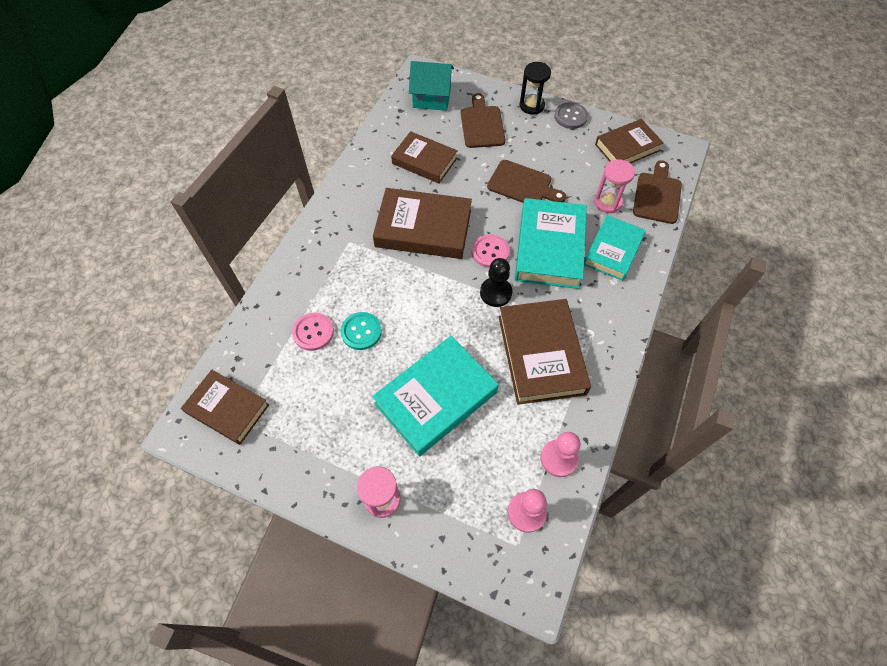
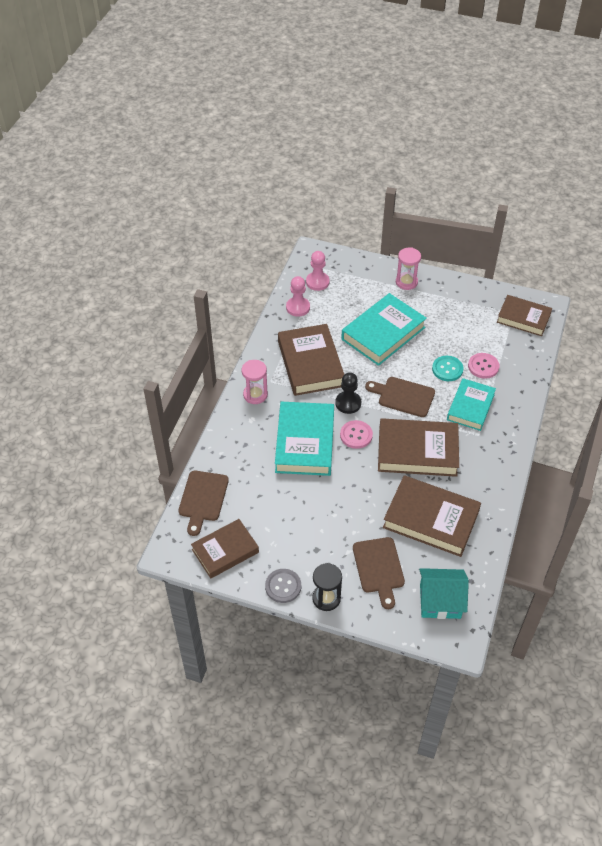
camera: 175 degrees right, 10 degrees down
brown book [391,131,458,183] -> brown book [383,475,481,557], size x1.51
brown cutting board [487,160,566,203] -> brown cutting board moved to [365,377,435,417]
turquoise book [584,215,646,281] -> turquoise book moved to [447,378,496,431]
pink hourglass [594,159,635,213] -> pink hourglass moved to [242,360,268,404]

